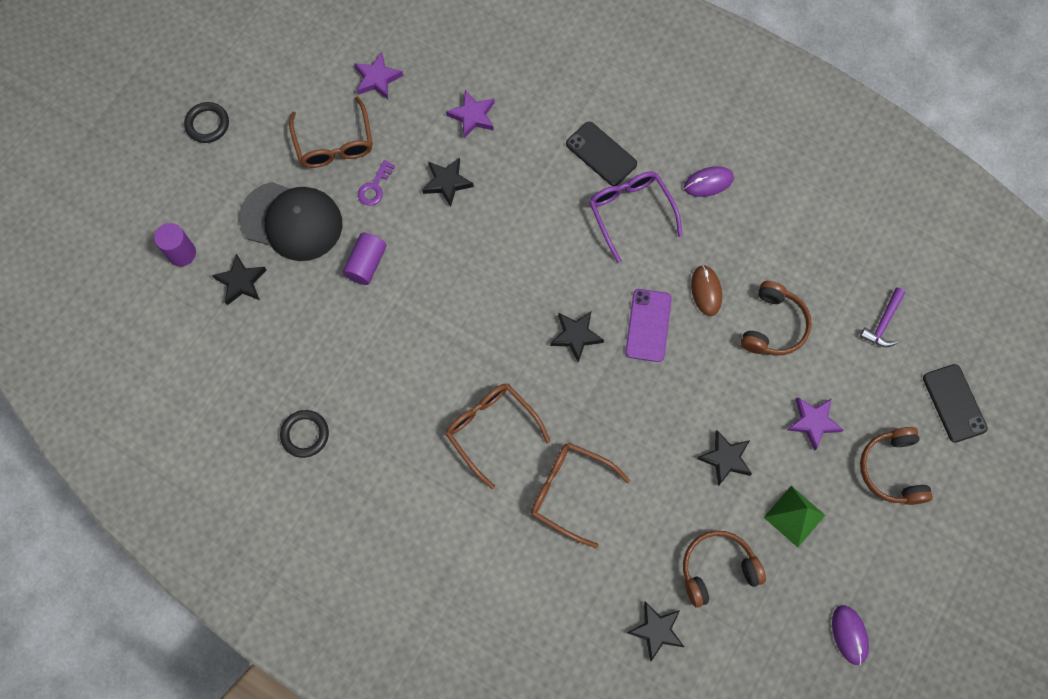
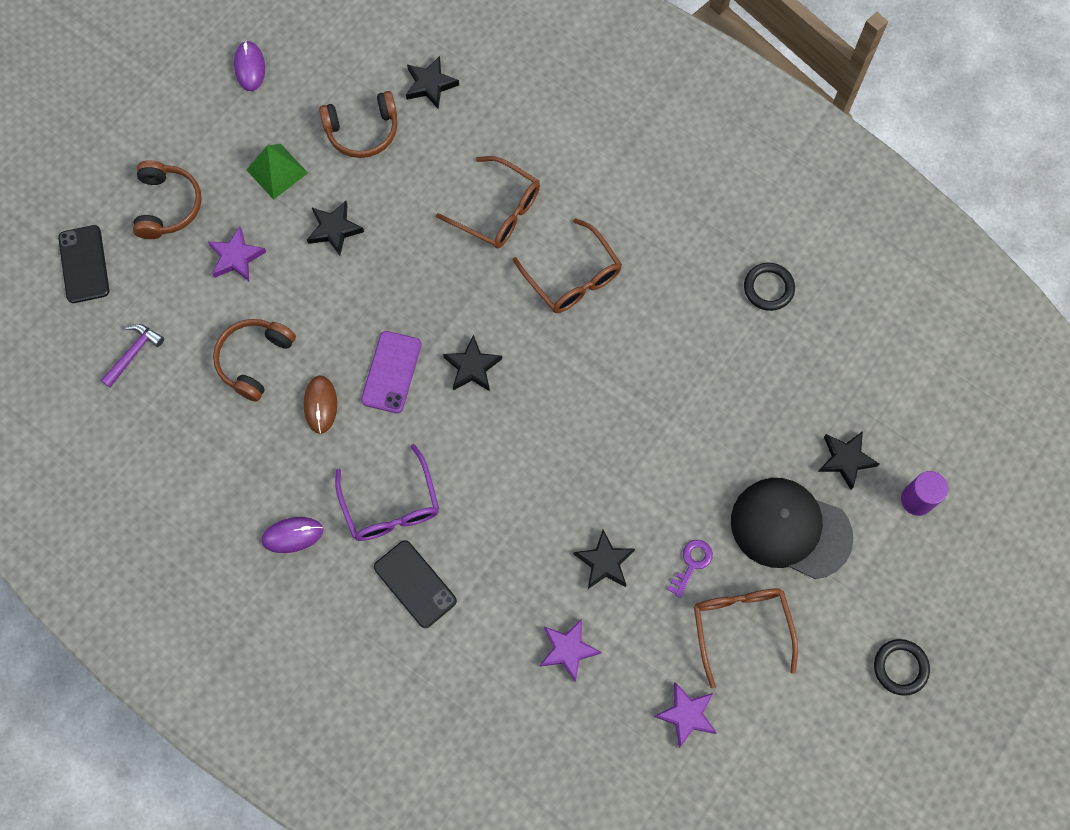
camera: 175 degrees left, 0 degrees up
purple cylinder [343,233,387,285] -> none

